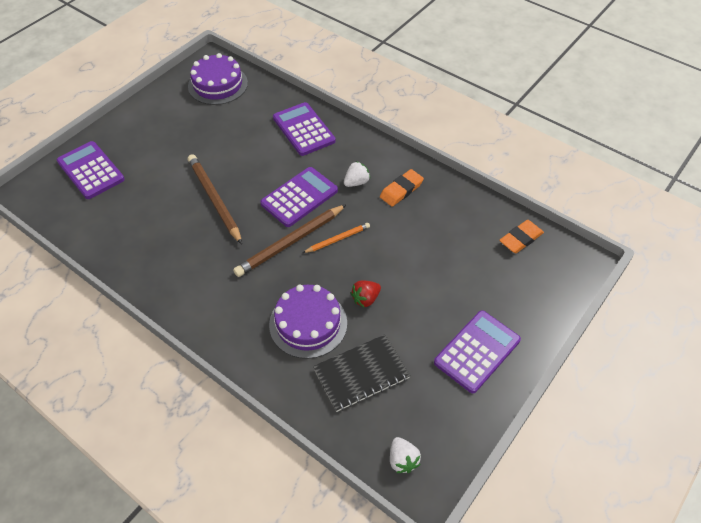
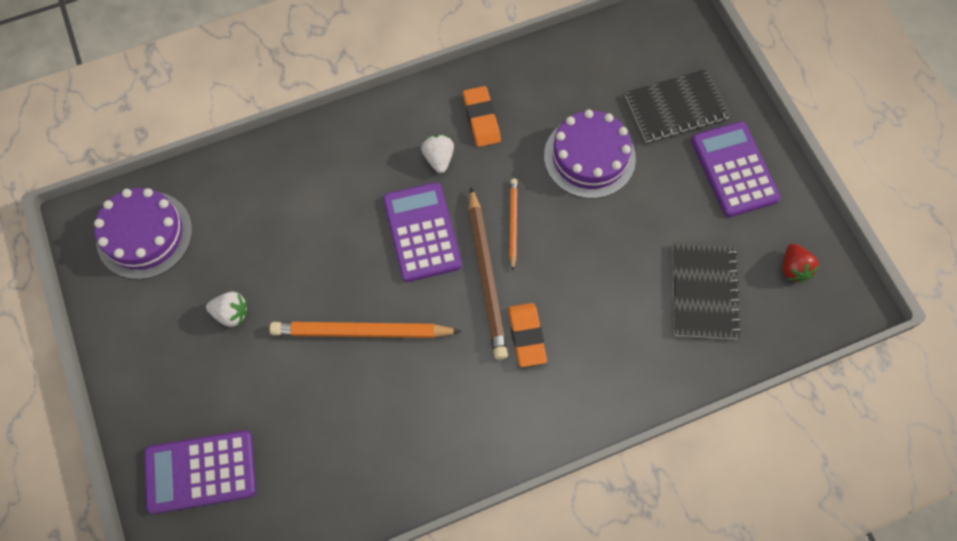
camera: 60 degrees left, 15 degrees up
brown pencil [188,154,242,244] -> orange pencil [269,322,462,338]
purple cake [269,285,347,359] -> purple cake moved to [544,110,636,199]
purple calculator [273,102,336,156] -> none
red strawberry [351,281,381,307] -> red strawberry moved to [782,244,819,282]
white strawberry [390,437,421,473] -> white strawberry moved to [206,292,247,327]
orange eraser [499,220,544,253] -> orange eraser moved to [508,303,547,367]
none -> black notebook [625,68,731,143]

